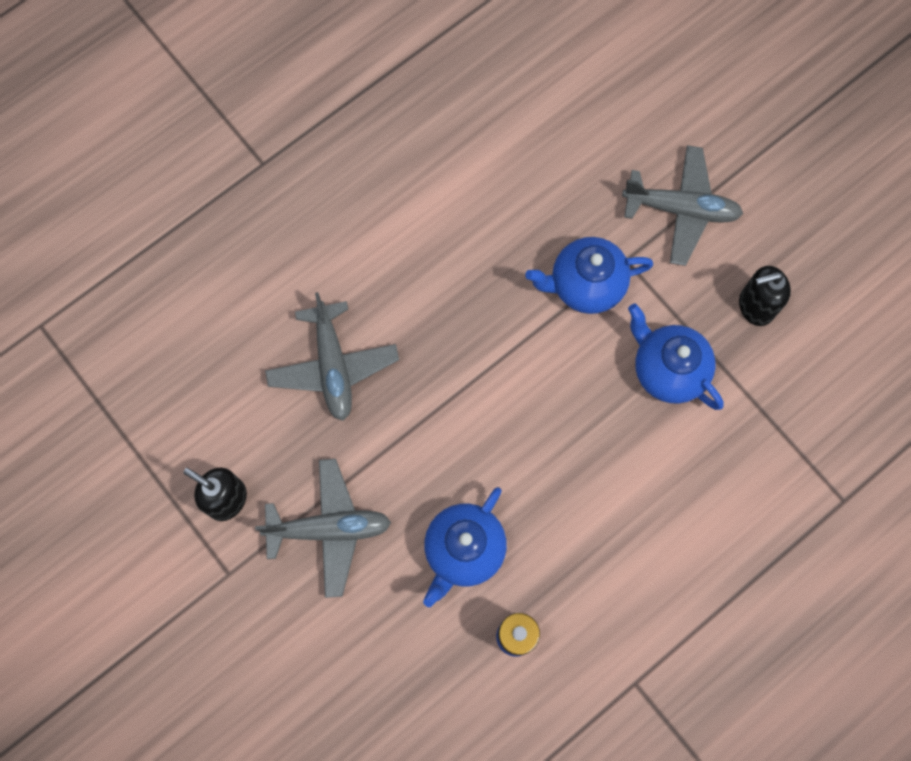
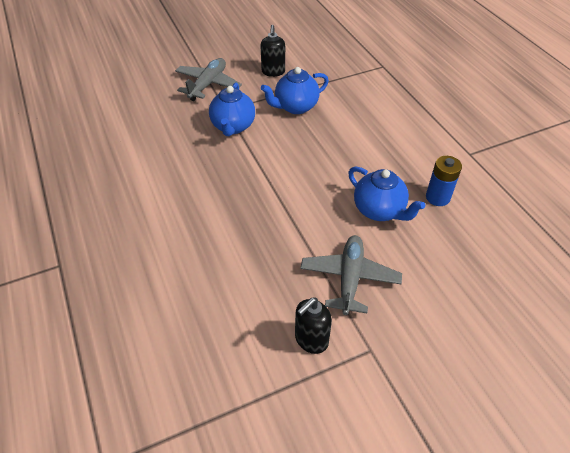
camera: 75 degrees left, 25 degrees down
grey plane [265,292,399,421] -> none

